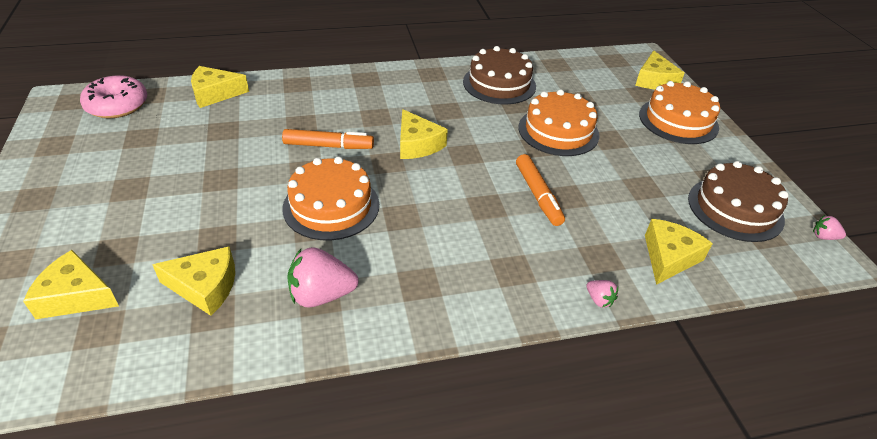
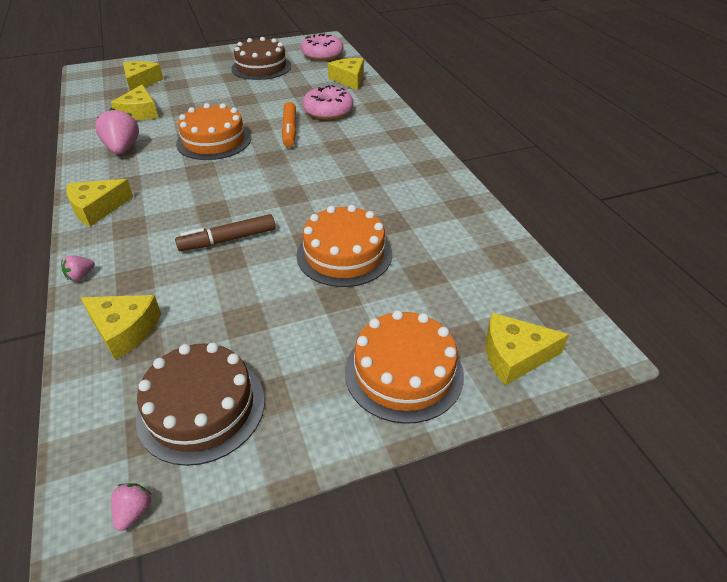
camera: 85 degrees right, 0 degrees up
yellow cheese [400,109,448,159] -> yellow cheese moved to [66,179,133,227]
brown cake [463,46,536,104] -> brown cake moved to [231,37,291,80]
orange marker [516,154,565,226] -> brown marker [175,214,275,251]
none -> pink donut [302,85,353,120]

